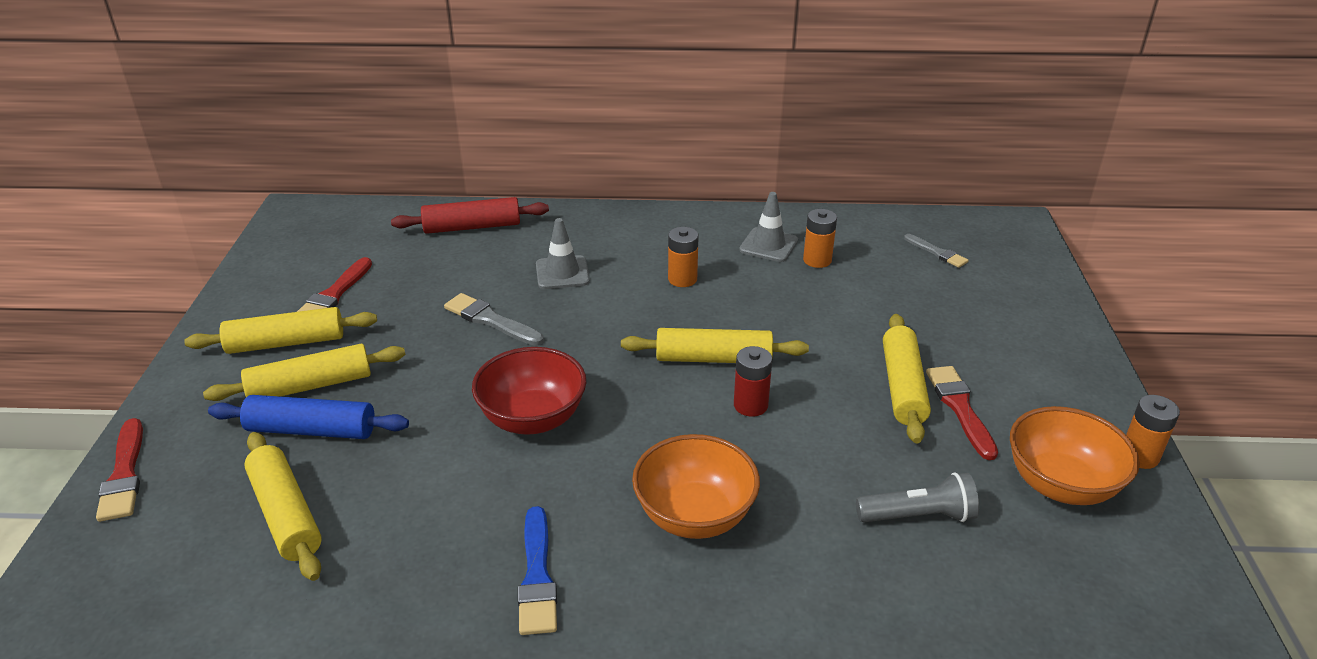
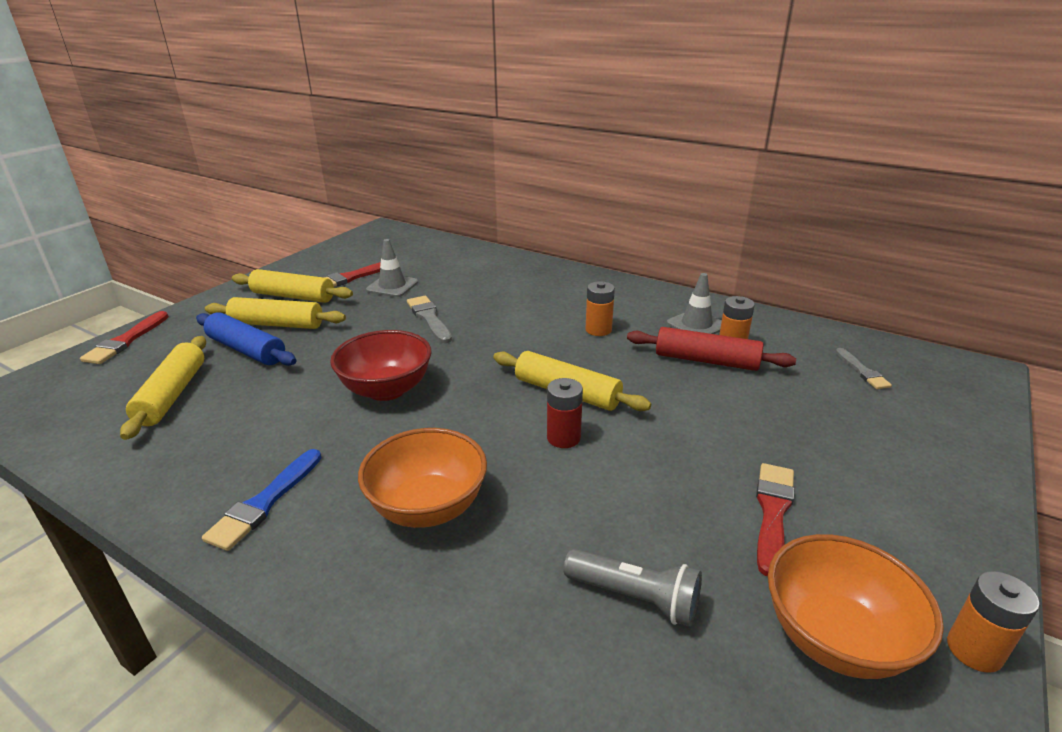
camera: 30 degrees right, 5 degrees down
red rolling pin [391,197,549,234] -> red rolling pin moved to [627,327,796,371]
grey traffic cone [536,218,590,289] -> grey traffic cone moved to [366,239,418,297]
yellow rolling pin [883,314,931,444] -> none

